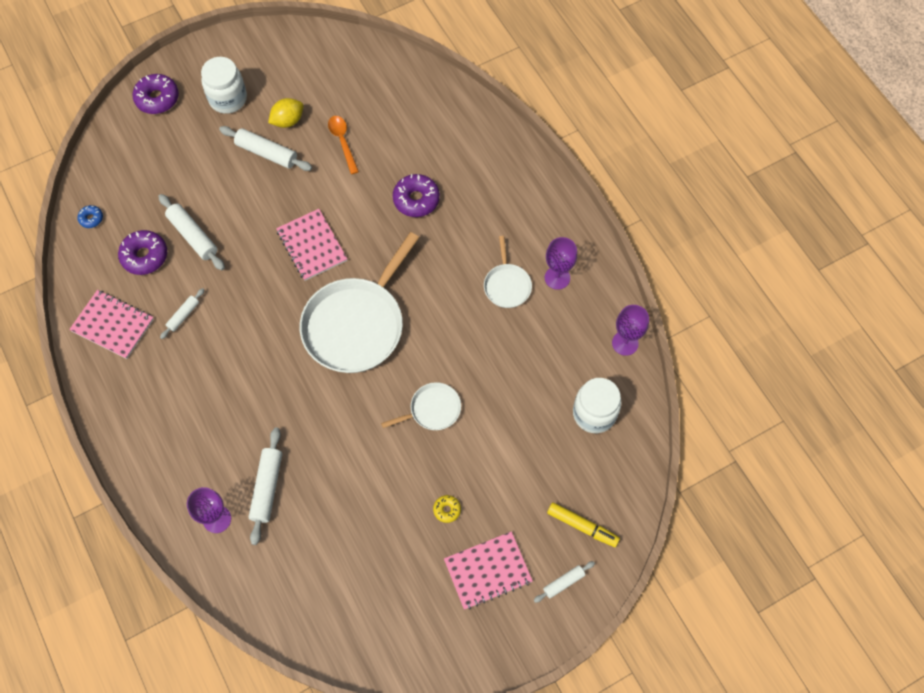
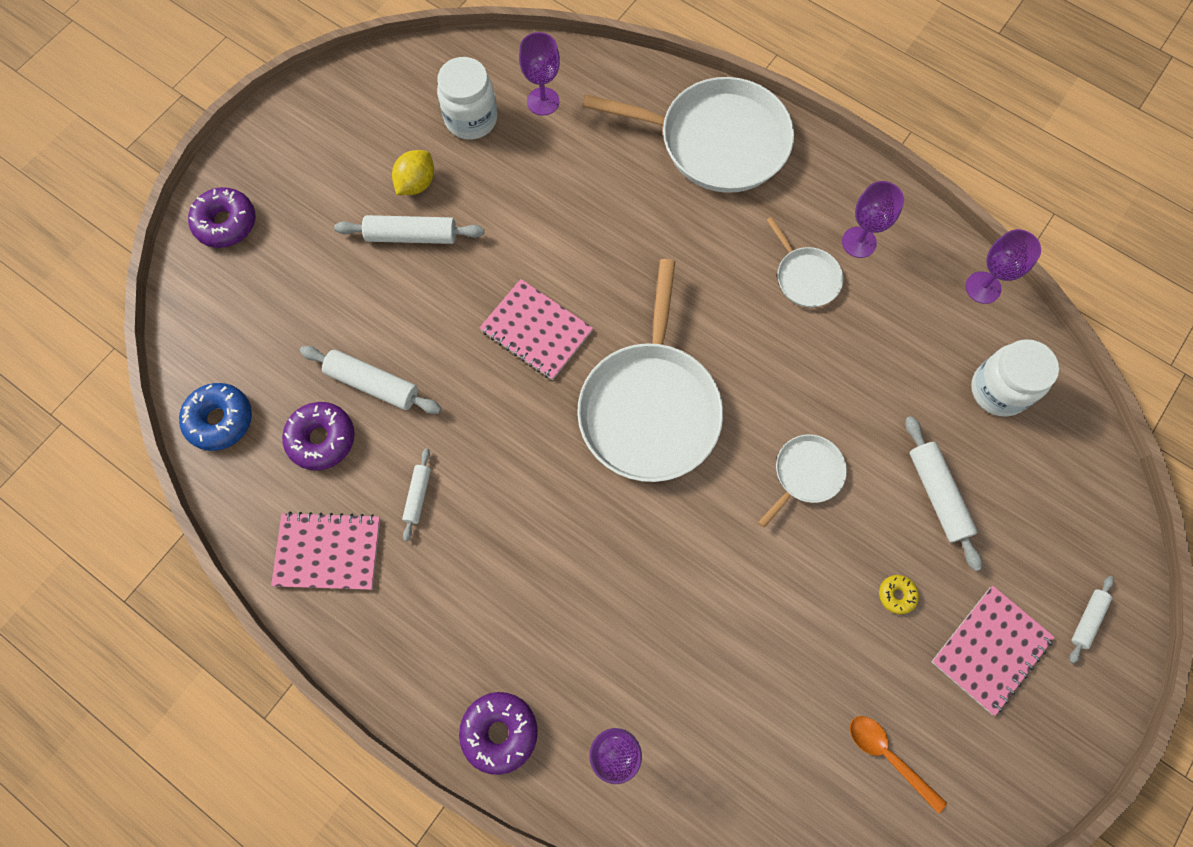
camera: 25 degrees left, 5 degrees up
blue donut [77,205,103,228] -> blue donut [179,383,252,451], size x1.91
white jar [201,57,247,114] -> white jar moved to [437,57,497,140]
white rolling pin [249,427,282,545] -> white rolling pin moved to [905,416,982,571]
orange spoon [328,116,359,174] -> orange spoon moved to [850,716,947,814]
purple donut [393,174,440,217] -> purple donut moved to [459,692,538,775]
yellow marker [547,502,620,547] -> none
none -> purple goblet [519,32,560,116]
none -> white pan [583,77,794,193]

